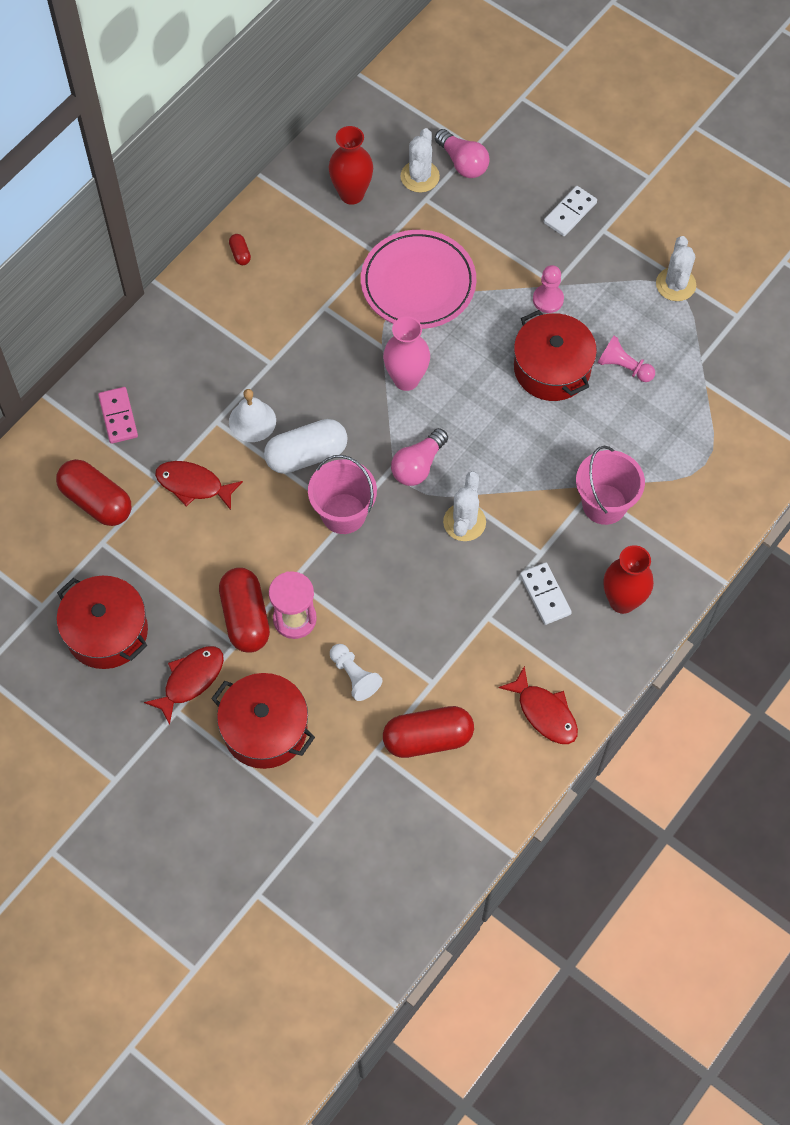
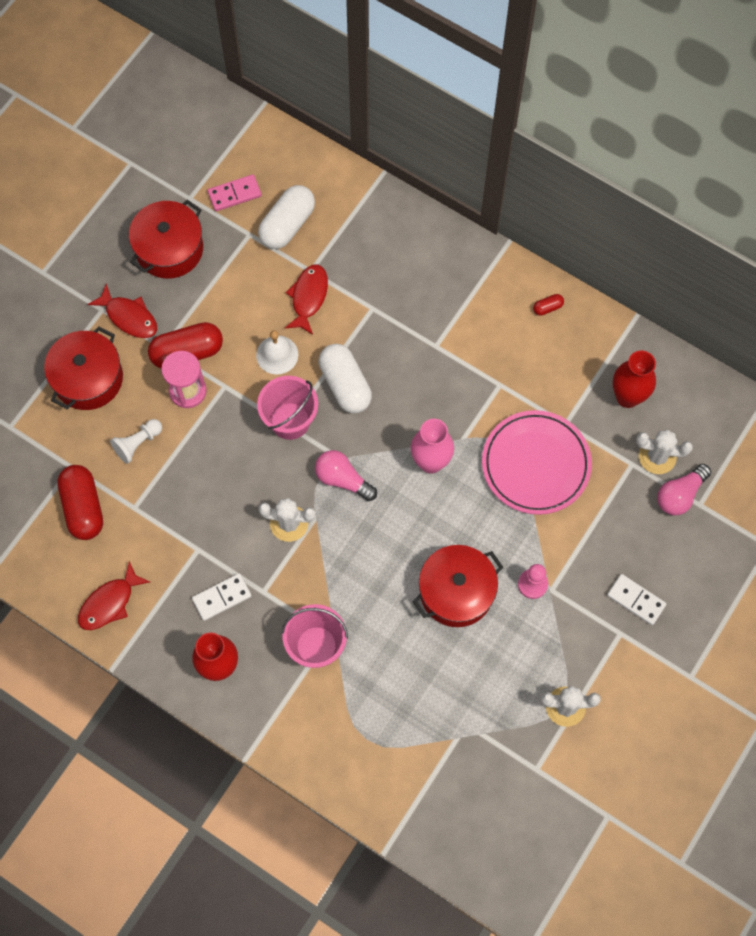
camera: 85 degrees right, 5 degrees up
red capsule [56,459,132,526] -> white capsule [258,185,315,249]
pink domino [98,387,138,444] -> pink domino moved to [207,174,261,211]
white bell [229,389,276,442] -> white bell moved to [256,330,298,375]
pink pawn [598,336,655,382] -> none

